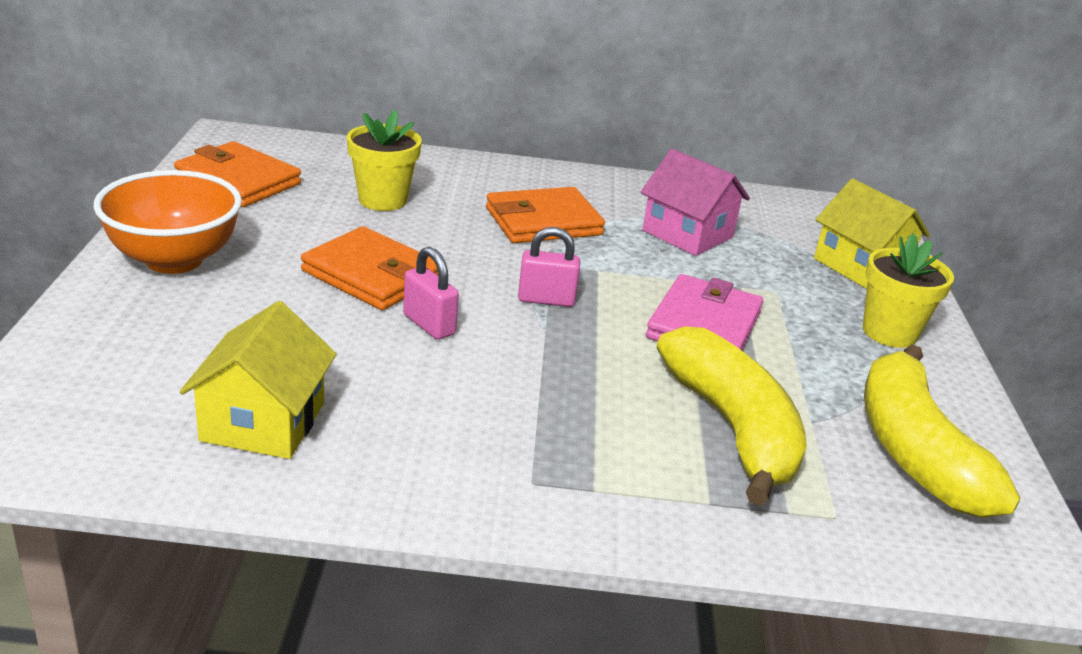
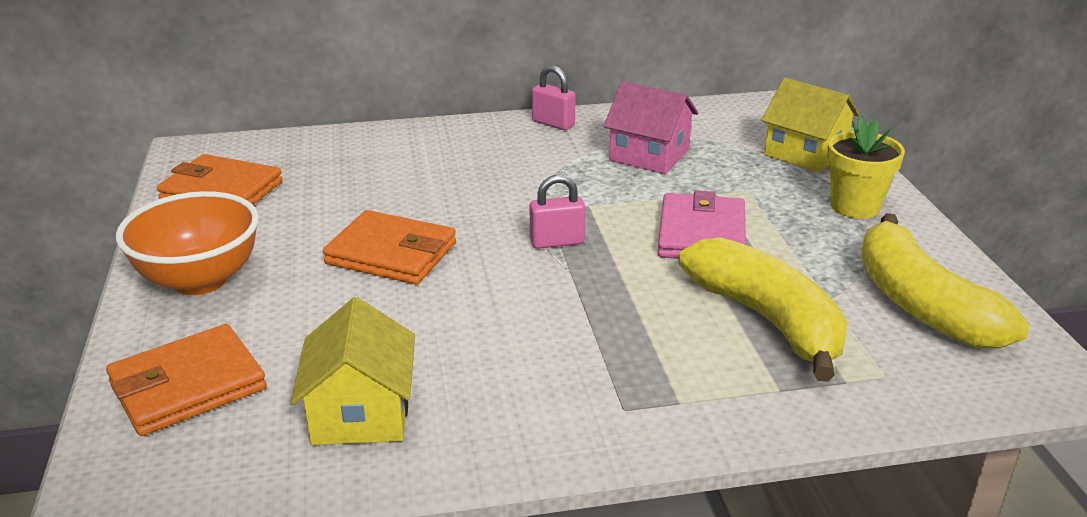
camera: 10 degrees left, 0 degrees up
yellow flower pot [347,110,422,211] -> none
pink padlock [403,247,459,340] -> pink padlock moved to [532,65,576,130]
orange wallet [486,187,605,243] -> orange wallet moved to [106,324,267,436]

